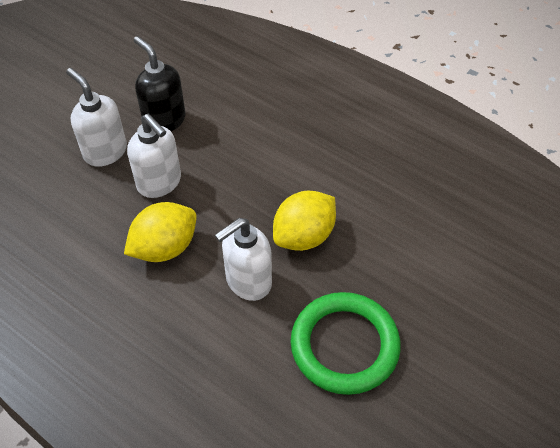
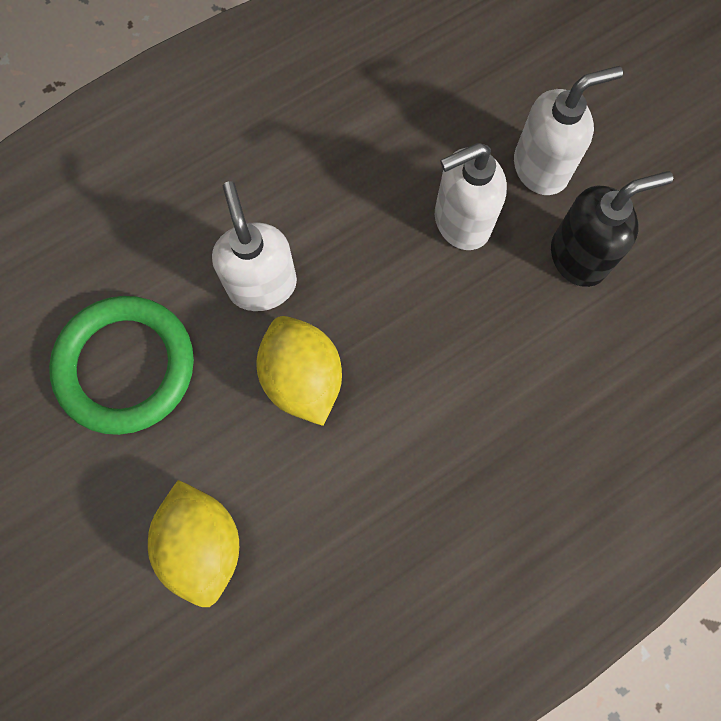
camera: 110 degrees right, 20 degrees up
yellow lemon [124,202,197,262] -> yellow lemon moved to [148,480,239,607]

